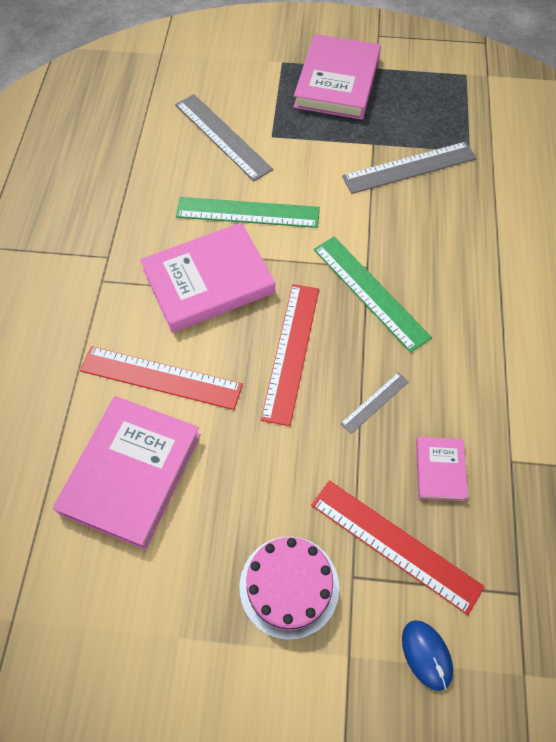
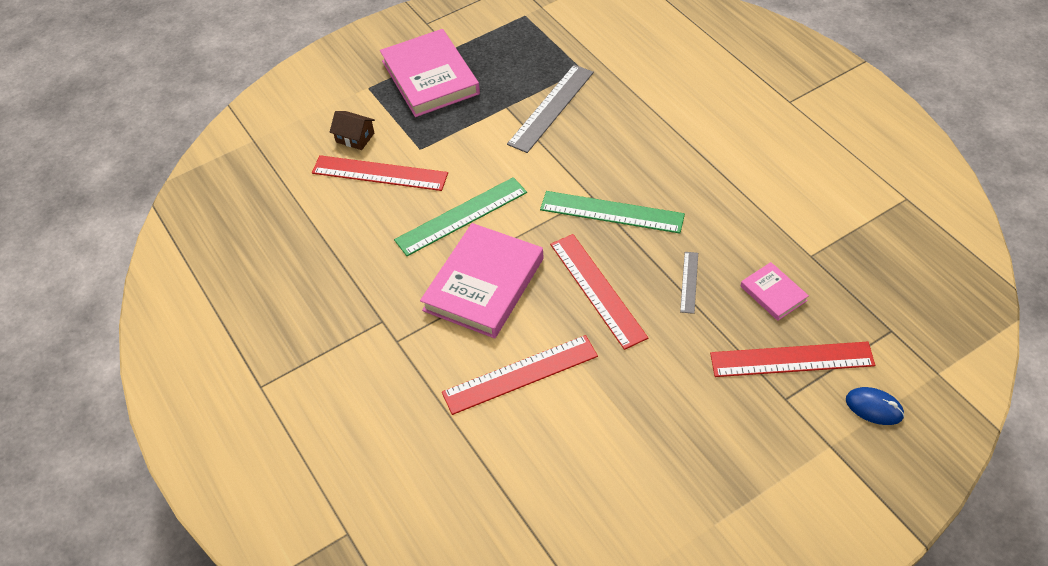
camera: 35 degrees left, 10 degrees down
pink book [53,396,201,550] -> none
grey ruler [175,94,273,181] -> red ruler [312,155,448,191]
pink cake [240,537,339,640] -> none
none -> brown house [330,111,375,150]

